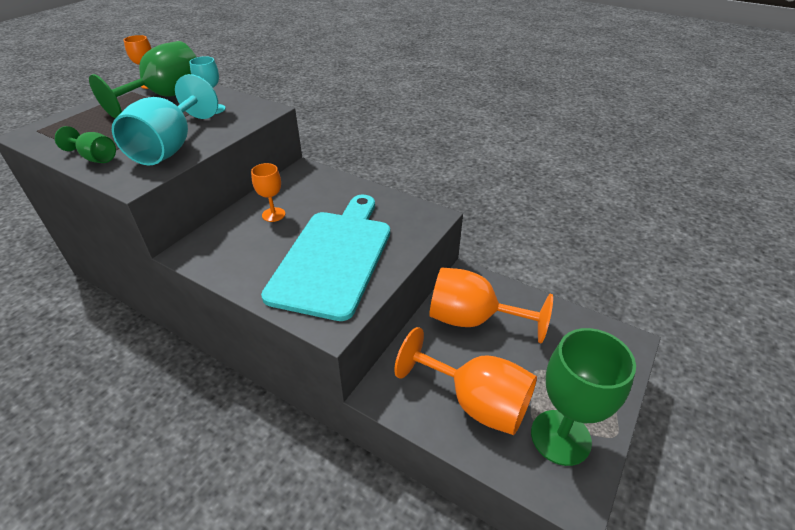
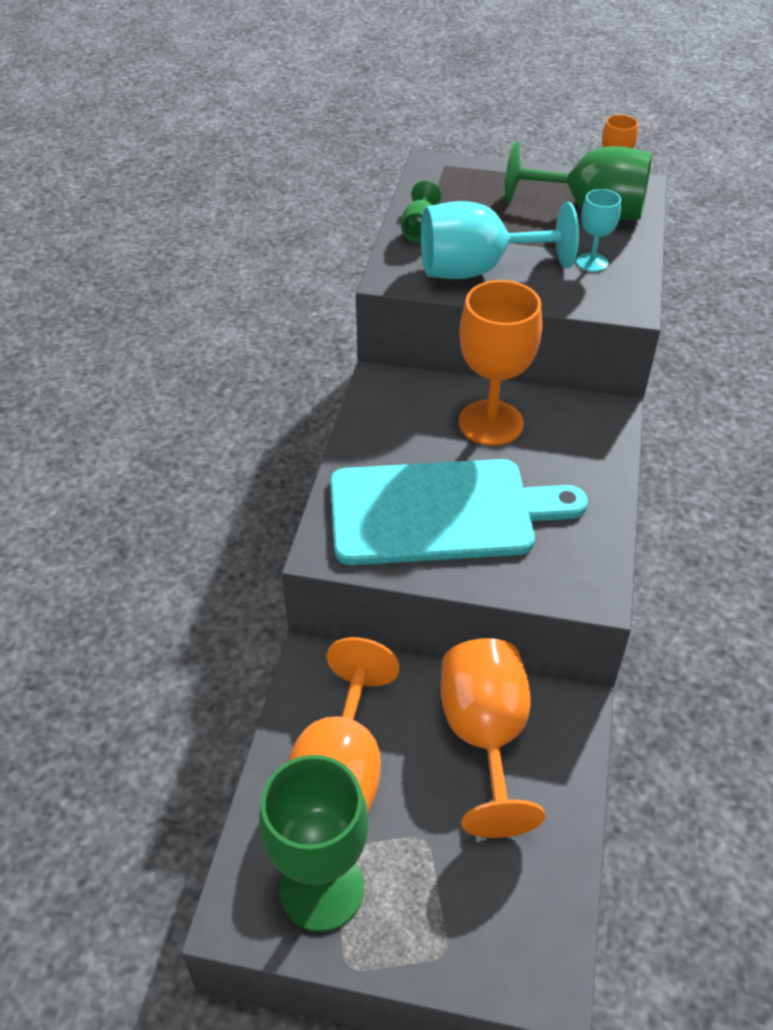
camera: 70 degrees right, 5 degrees up
orange goblet [251,163,285,222] -> orange goblet [459,280,542,446], size x1.97

